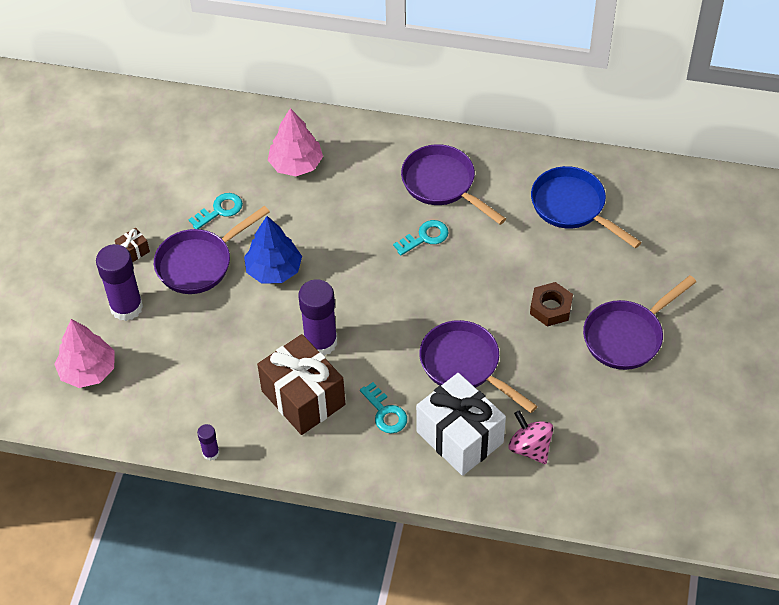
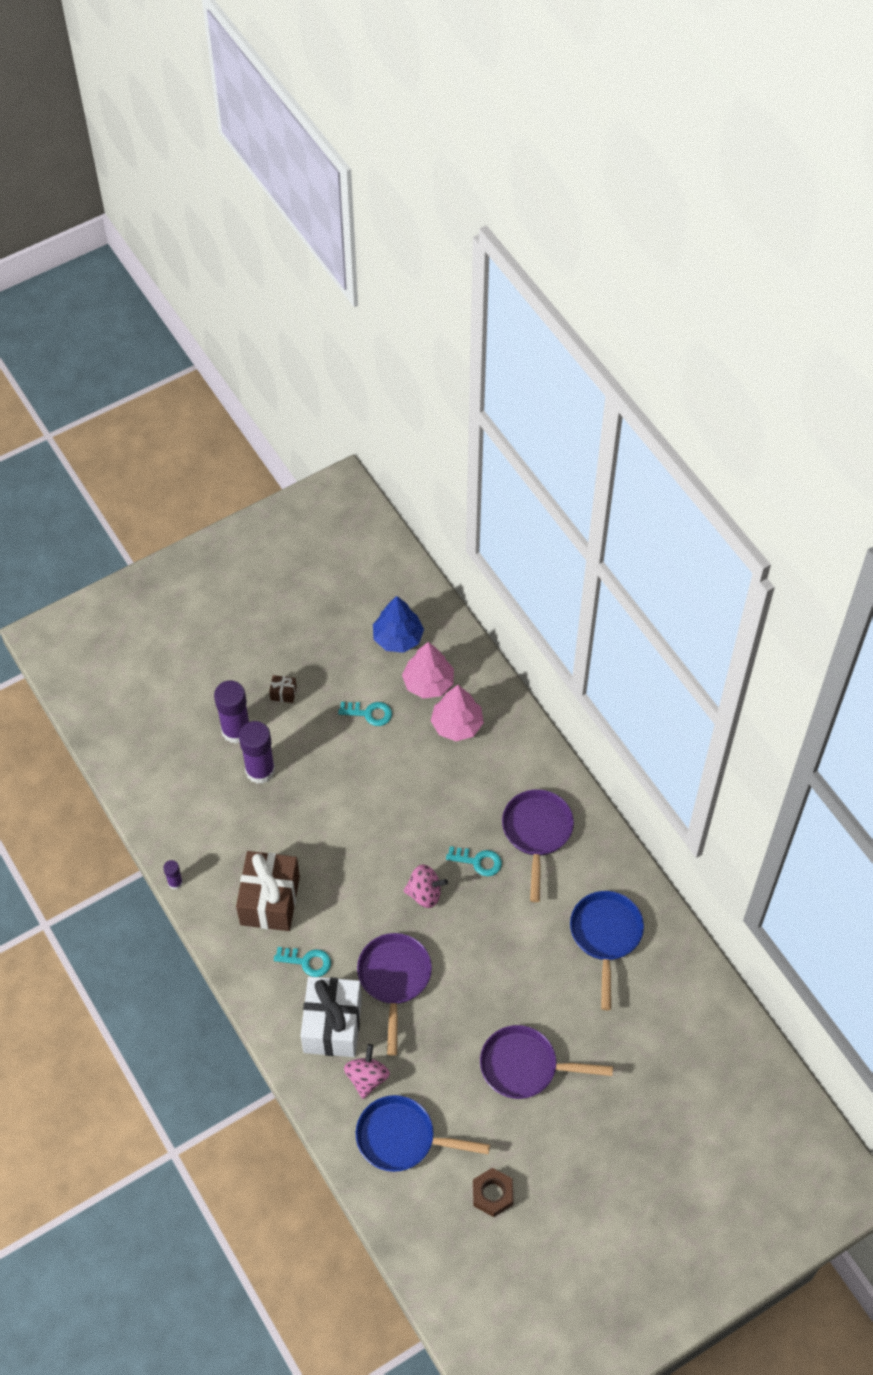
camera: 45 degrees right, 5 degrees up
pink tree [54,319,115,388] -> pink tree moved to [402,642,454,699]
purple pan [154,206,270,294] -> none
blue tree [244,216,302,283] -> blue tree moved to [373,596,424,653]
purple glue stick [298,279,337,356] -> purple glue stick moved to [239,721,275,784]
turquoise key [360,382,407,433] -> turquoise key turned 90 degrees counterclockwise [274,947,331,977]
brown nut [530,282,573,327] -> brown nut moved to [473,1168,514,1217]
none -> blue pan [356,1095,490,1172]
none -> pink spinning top [404,865,448,908]

